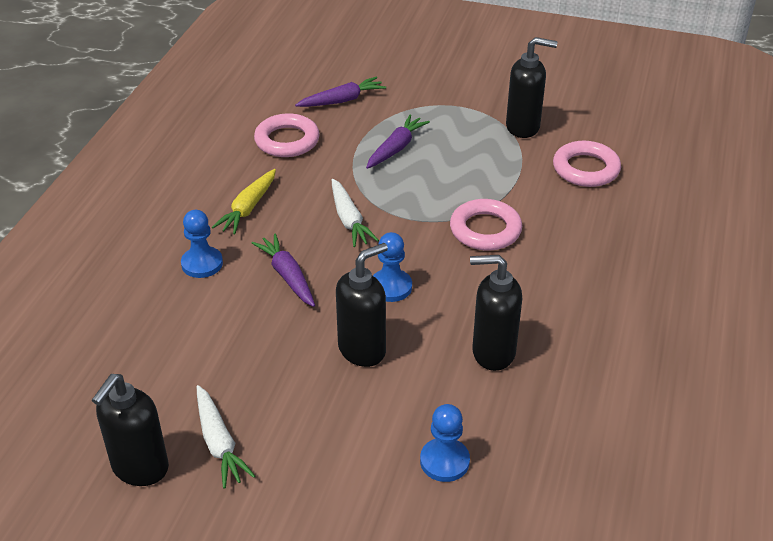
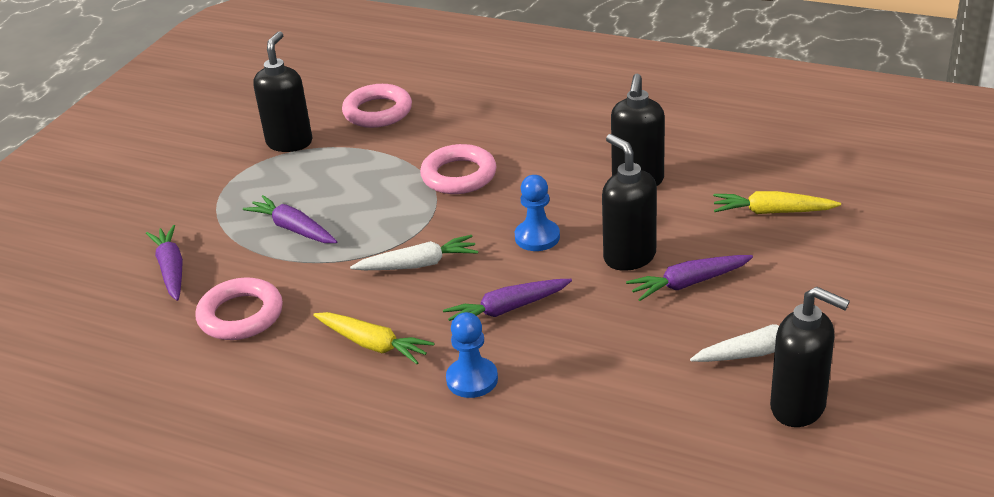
camera: 80 degrees left, 5 degrees down
blue pawn [420,404,470,482] -> yellow carrot [713,191,841,214]
none -> purple carrot [626,255,753,301]

